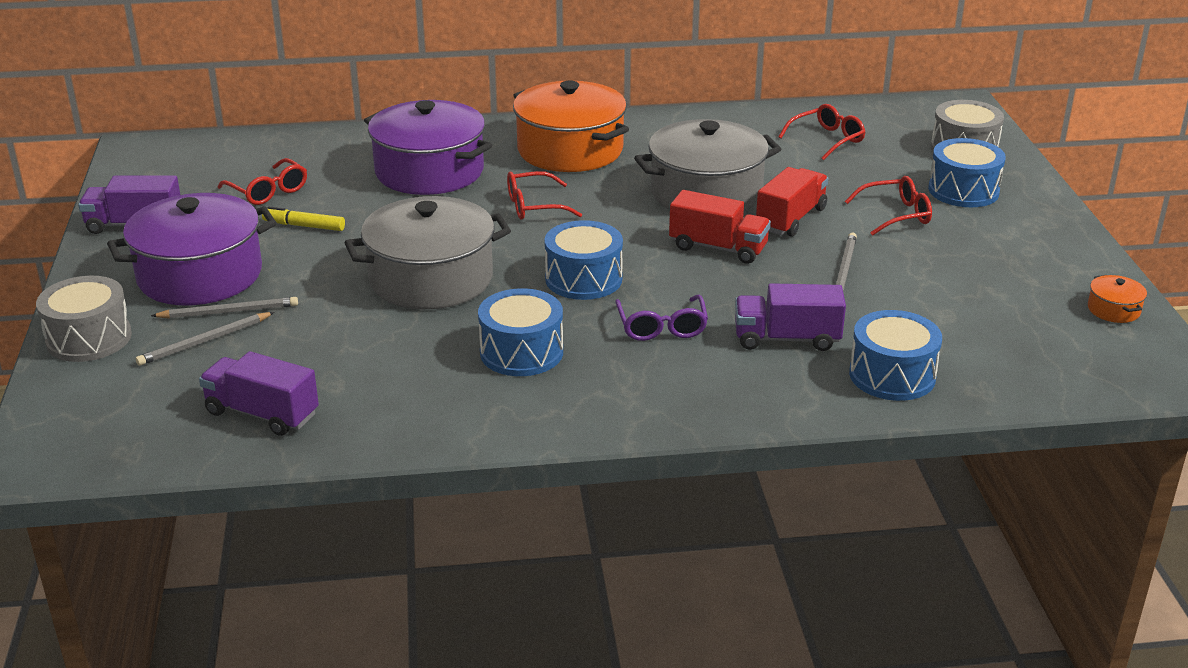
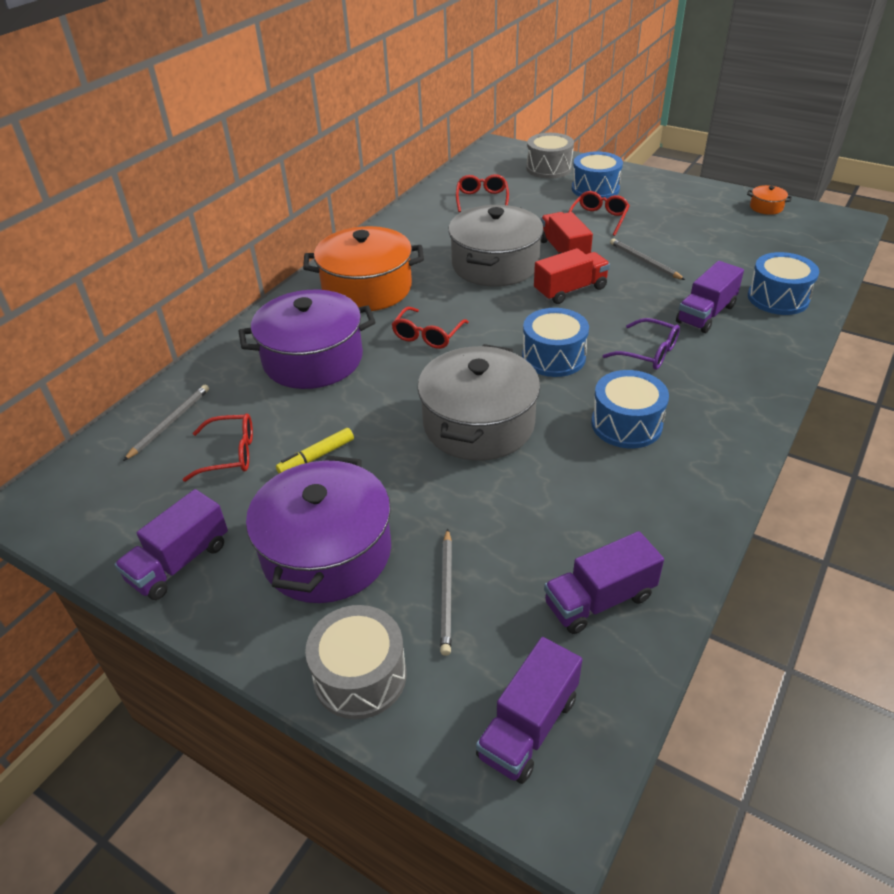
camera: 50 degrees left, 10 degrees up
grey pencil [151,297,298,319] -> grey pencil moved to [123,385,209,461]
none -> purple truck [476,637,582,784]

